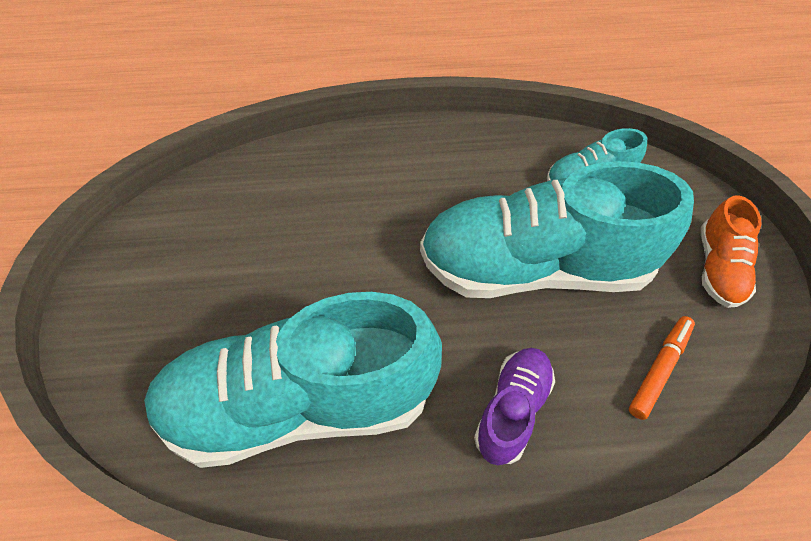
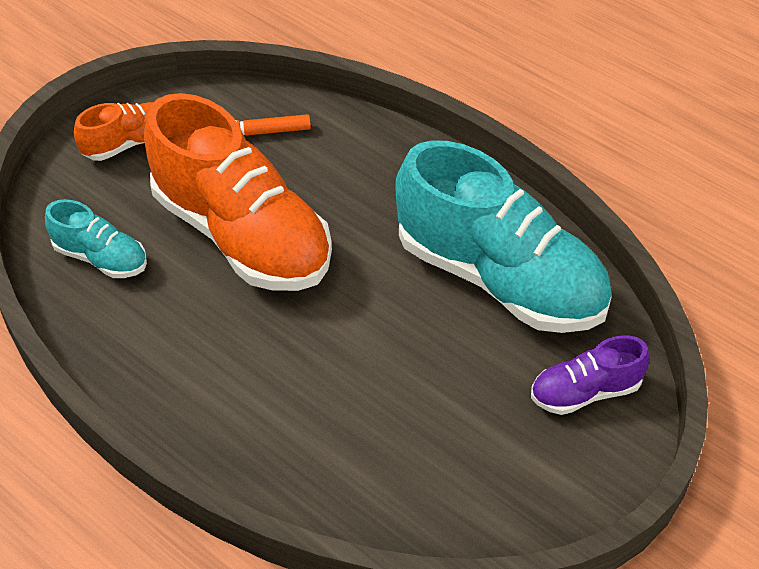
camera: 135 degrees left, 5 degrees down
turquoise shoe [420,161,694,298] -> orange shoe [144,93,332,291]
purple shoe [474,348,555,465] -> purple shoe moved to [531,336,650,415]

